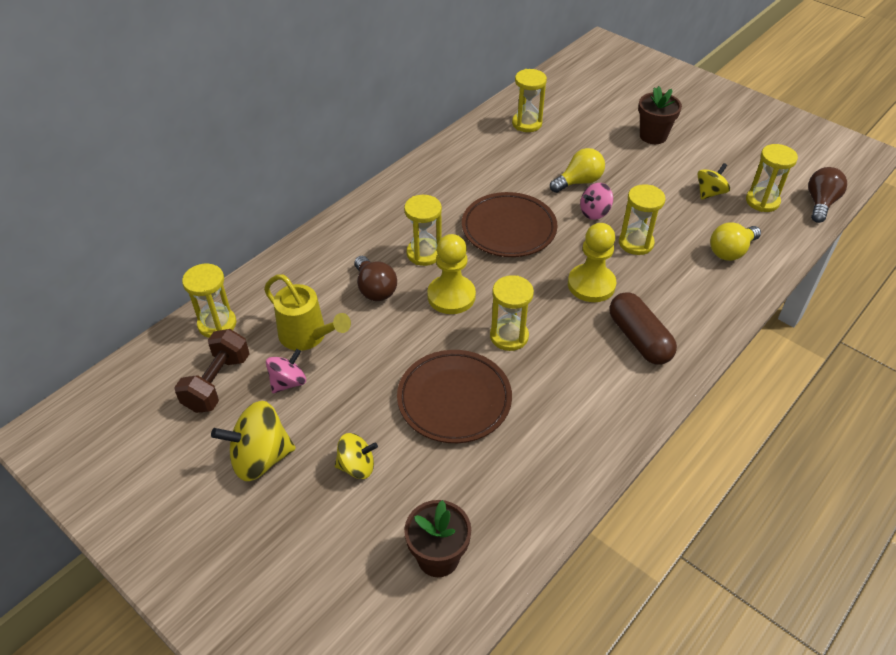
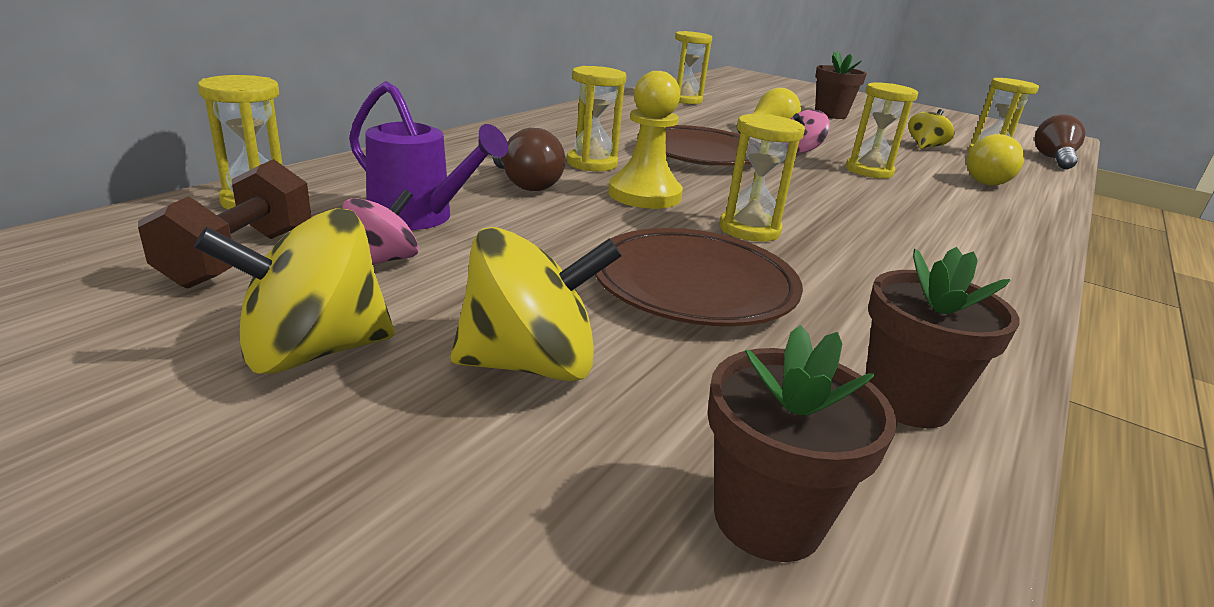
camera: 10 degrees left, 20 degrees down
yellow watering can [264,275,351,351] -> purple watering can [349,81,508,230]
yellow spinning top [335,433,378,479] -> yellow spinning top [451,227,622,381], size x1.64
yellow pawn [568,223,616,302] -> none
brown capsule [609,292,677,365] -> none
none -> brown flower pot [866,247,1020,428]

